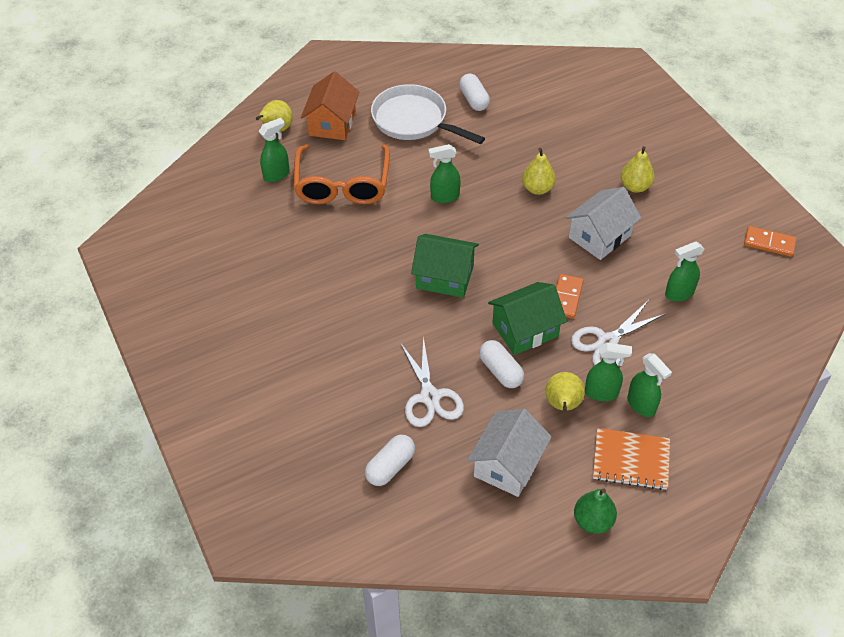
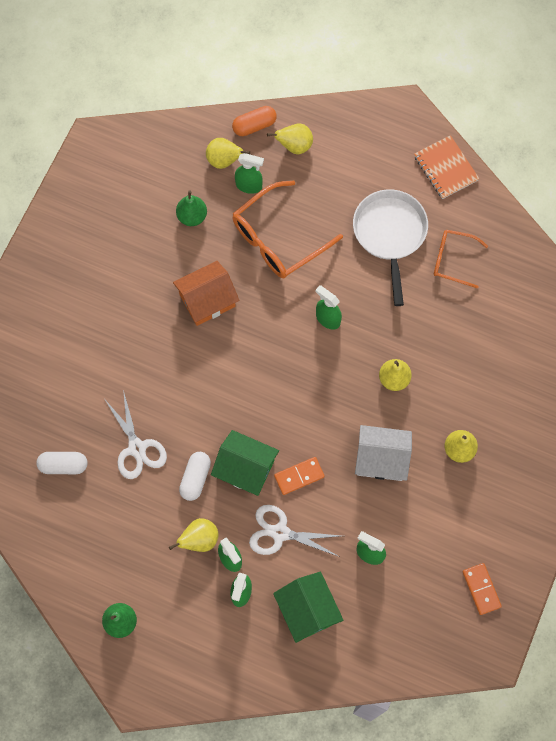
camera: 50 degrees right, 20 degrees up
orange house [301,71,360,140] -> orange house moved to [173,261,240,326]
white scissors [400,337,464,427] -> white scissors turned 60 degrees counterclockwise [105,390,167,479]
green house [411,234,479,298] -> green house moved to [273,572,344,643]
white capsule [459,73,490,111] -> orange glasses [434,230,488,289]
white house [468,409,552,497] -> none
orange notebook [593,428,670,490] -> orange notebook moved to [414,135,479,199]
none -> green pear [176,191,207,226]
none -> yellow pear [206,138,250,169]
none -> orange capsule [232,106,277,136]

